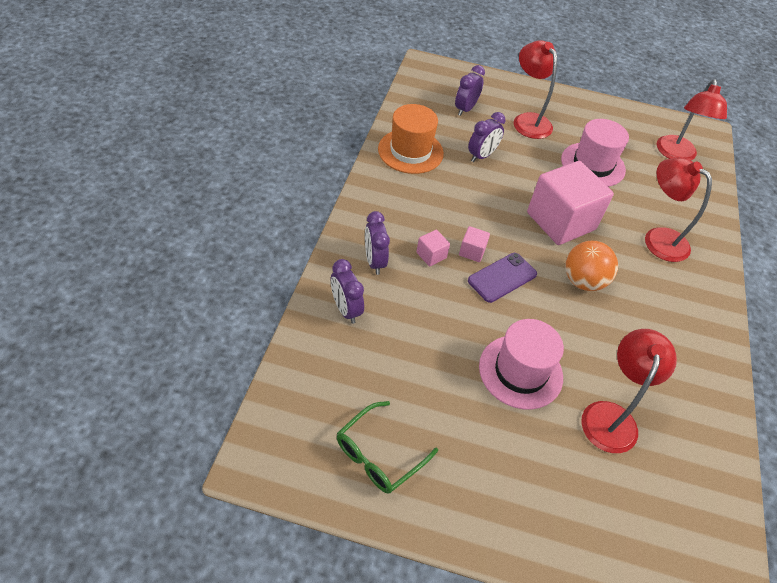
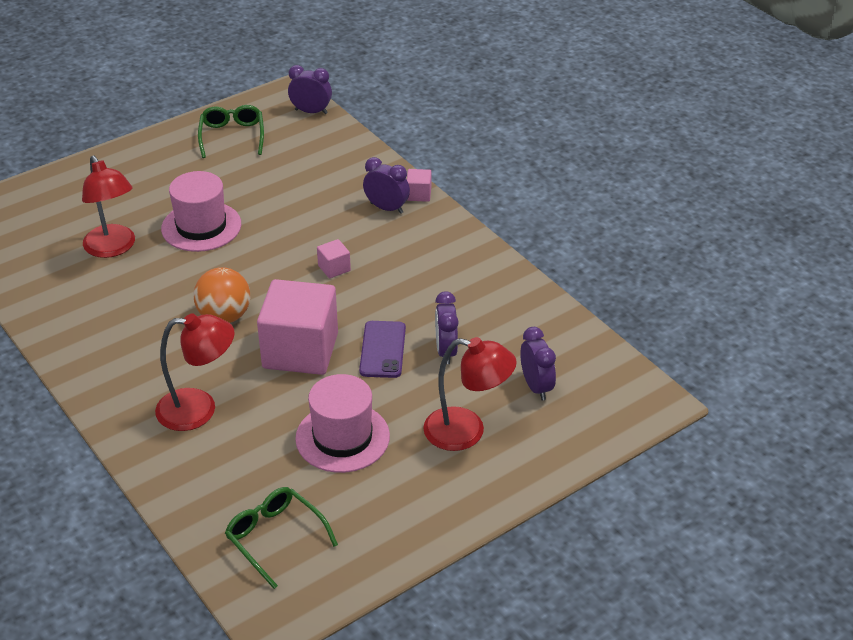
camera: 135 degrees right, 10 degrees down
purple clock [331,259,364,324] -> purple clock moved to [288,65,332,114]
orange hat [378,104,444,174] -> none
pink cube [416,230,450,267] -> pink cube moved to [407,169,431,202]
purple phone [468,253,537,303] -> purple phone moved to [359,321,406,378]
red lamp [657,79,727,160] -> green glasses [225,487,338,589]

